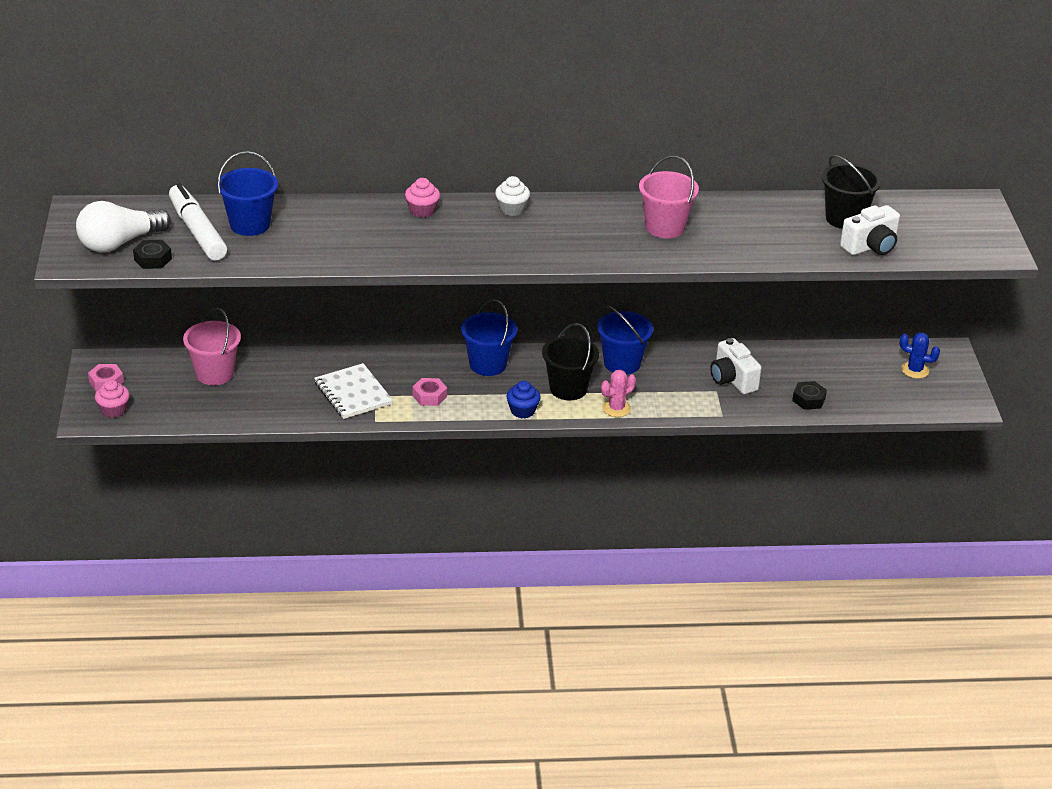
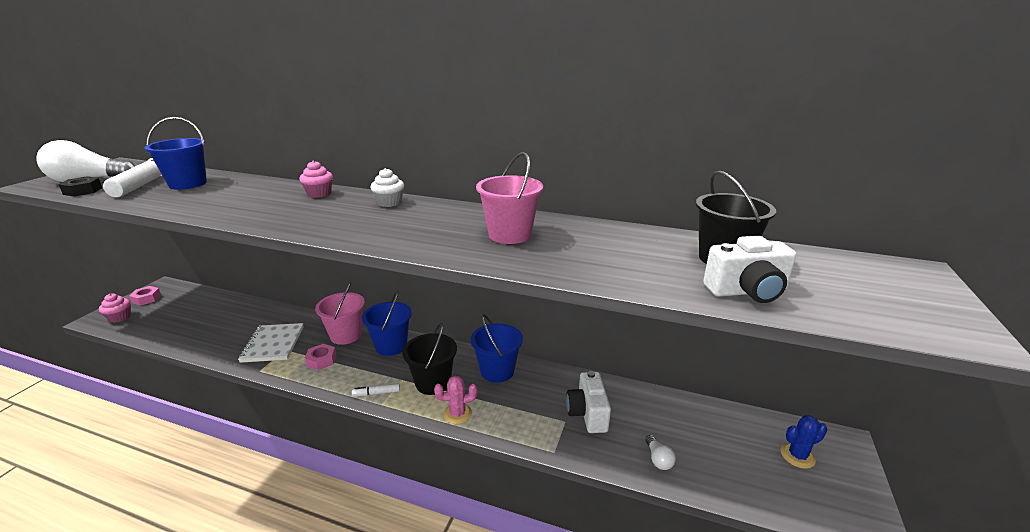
camera: 25 degrees right, 10 degrees down
pink bucket [183,308,241,385] -> pink bucket moved to [315,282,365,345]
blue cupcake [507,381,541,419] -> white marker [352,383,400,396]
black nut [792,381,827,410] -> white light bulb [645,435,676,470]
blue cactus [900,332,940,379] -> blue cactus turned 60 degrees counterclockwise [781,415,827,469]

